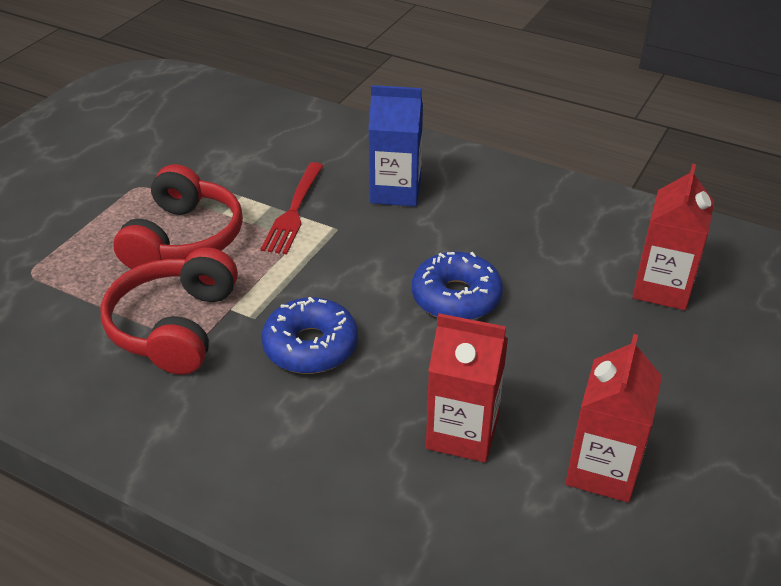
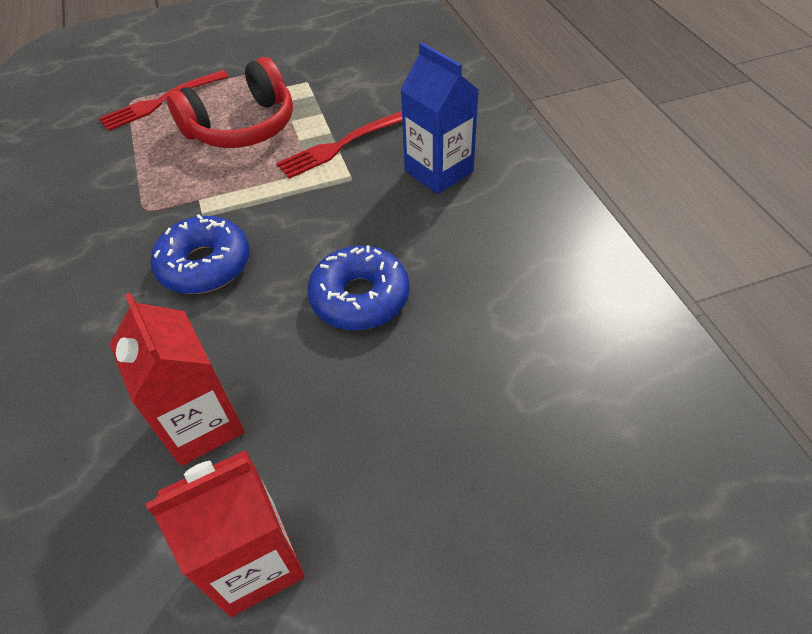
camera: 45 degrees right, 10 degrees up
red headphones [100,247,238,375] -> none
red carton [632,164,714,310] -> none
none -> red fork [99,70,229,131]

